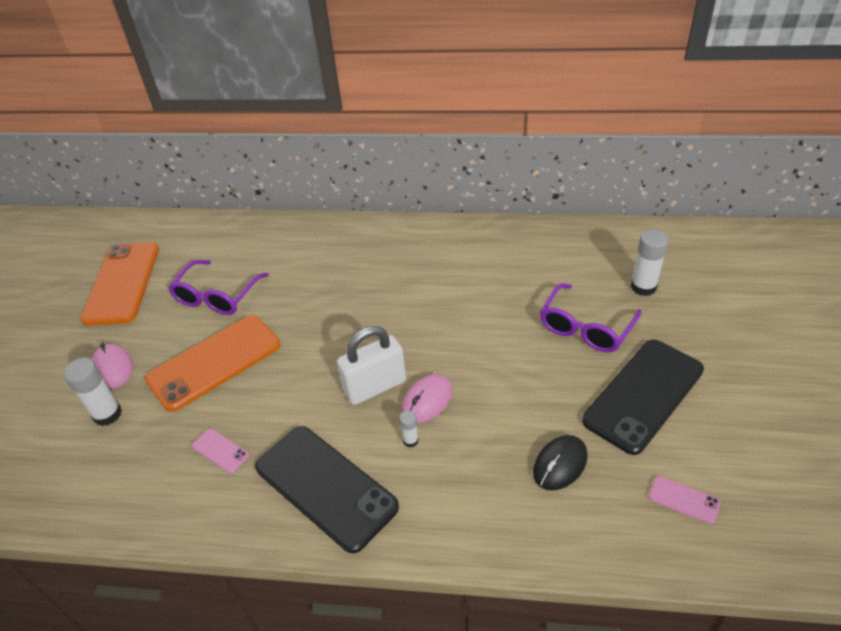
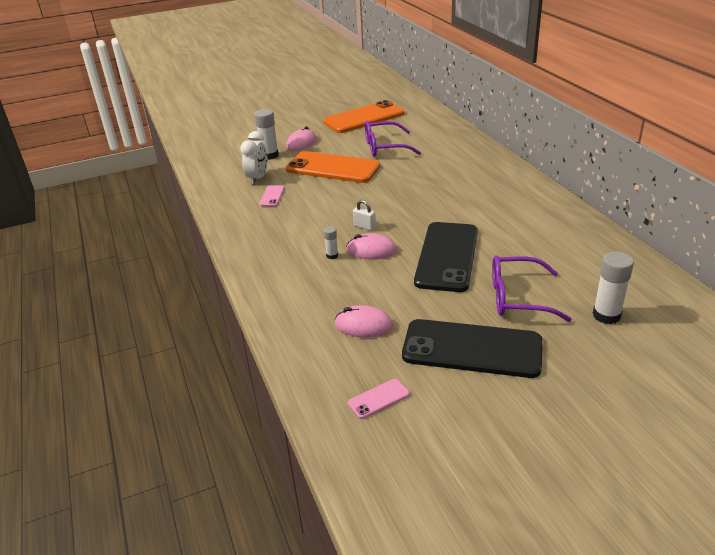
camera: 60 degrees right, 10 degrees down
black phone [255,426,399,553] -> black phone moved to [414,222,478,292]
white padlock [337,326,406,405] -> white padlock [353,200,376,231], size x0.46
black mouse [533,435,588,490] -> pink mouse [335,305,393,338]
pink phone [649,476,721,524] -> pink phone turned 60 degrees clockwise [348,379,410,419]
none -> white clock [240,131,267,185]

